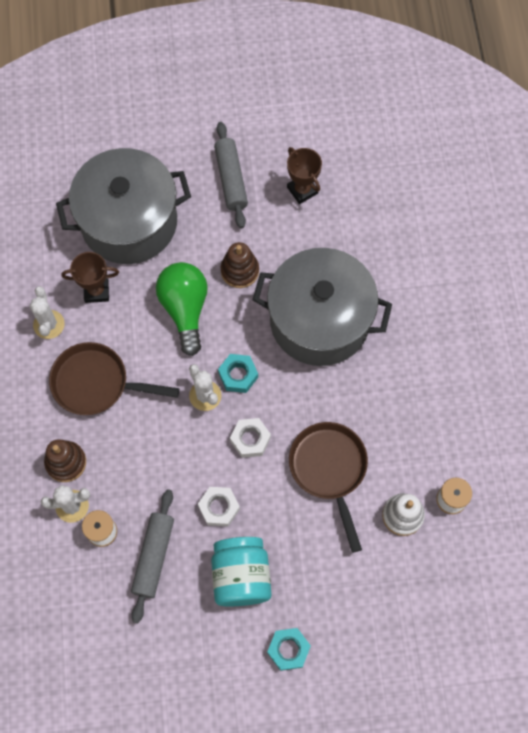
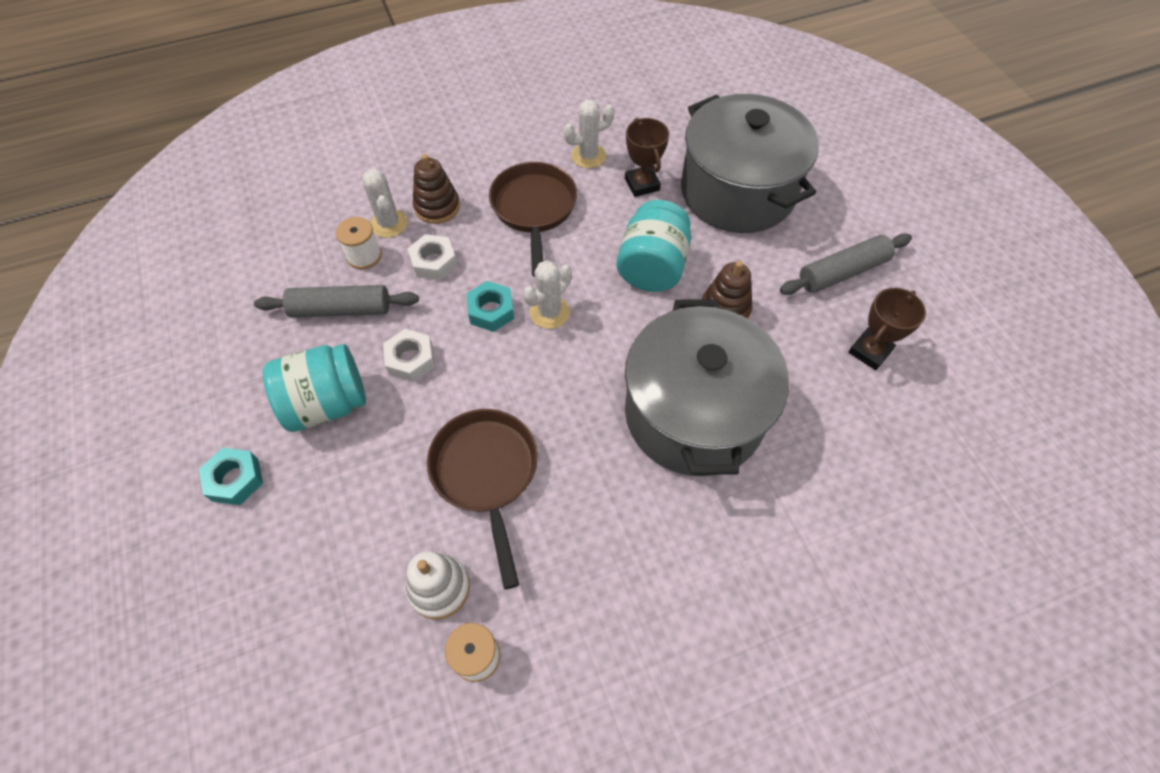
camera: 75 degrees right, 10 degrees down
green light bulb [156,262,208,356] -> turquoise jar [617,200,691,292]
turquoise nut [218,354,258,393] -> turquoise nut moved to [466,281,514,332]
white nut [230,418,271,458] -> white nut moved to [408,234,458,281]
brown pan [289,422,368,553] -> brown pan turned 75 degrees counterclockwise [427,409,538,589]

